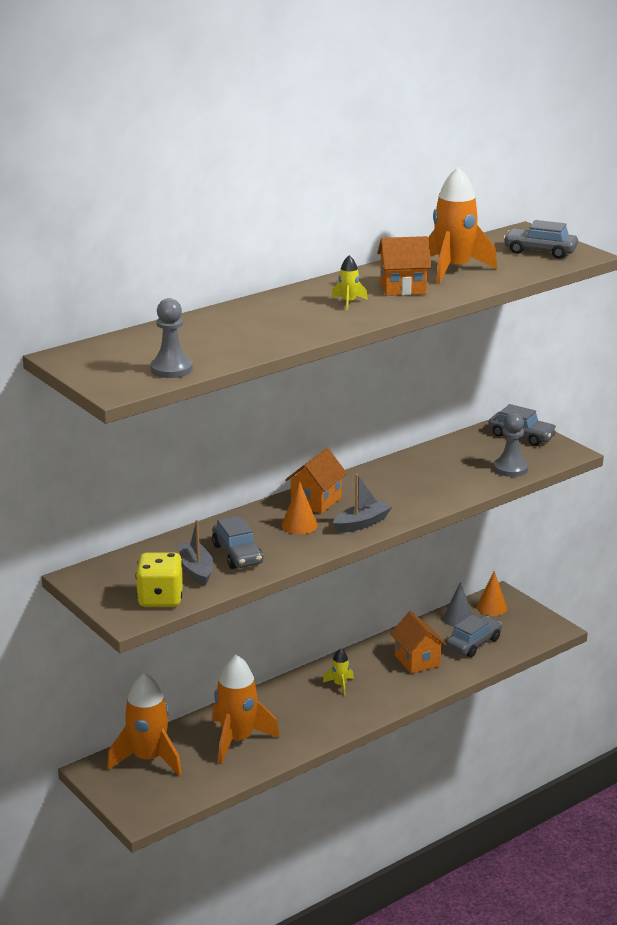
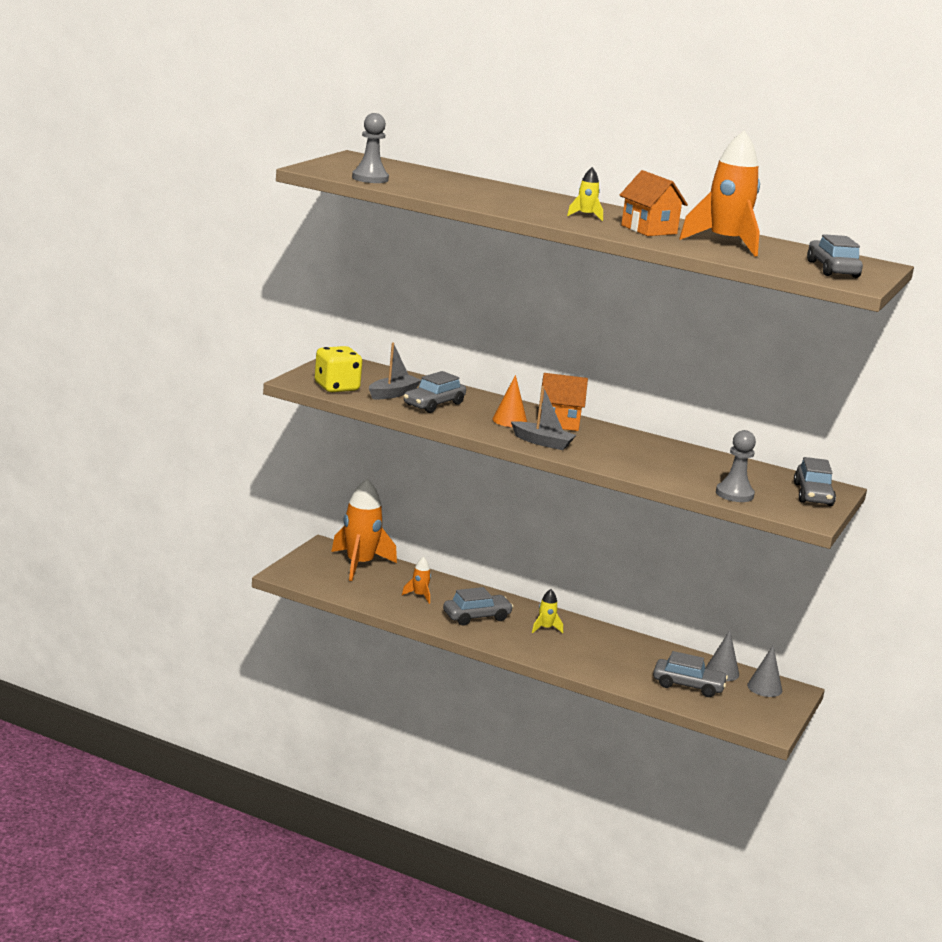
camera: 60 degrees right, 5 degrees down
orange rocket [212,654,280,765] -> orange rocket [402,557,431,604], size x0.45
orange house [390,611,447,674] -> none
orange cone [477,571,507,616] -> grey cone [747,646,782,697]
none -> grey car [443,587,514,626]

